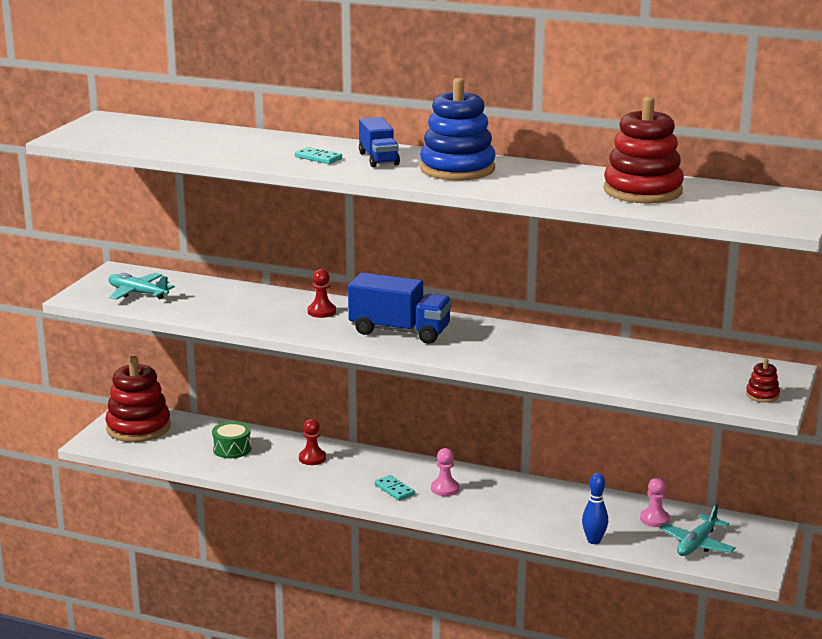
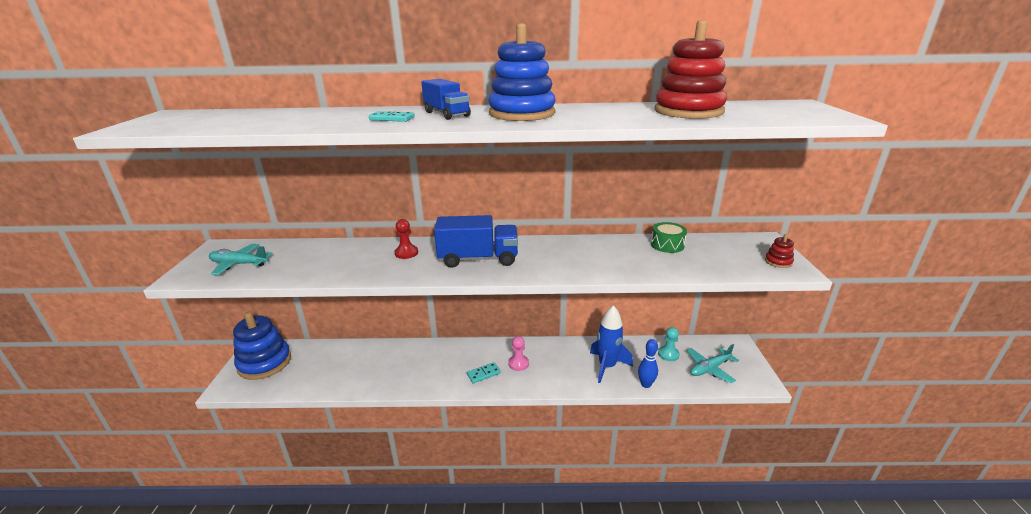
camera: 20 degrees left, 5 degrees up
red stacking toy [105,356,171,442] -> blue stacking toy [233,312,291,380]
green drum [212,421,251,458] -> green drum moved to [651,222,687,253]
red pawn [299,419,326,465] -> none
turquoise domino [375,475,415,501] -> turquoise domino turned 60 degrees counterclockwise [467,362,501,383]
pink pawn [640,477,670,527] -> turquoise pawn [658,327,680,361]
turquoise plane [659,503,736,556] -> turquoise plane turned 45 degrees clockwise [686,344,739,383]
none -> blue rocket [590,305,633,383]

